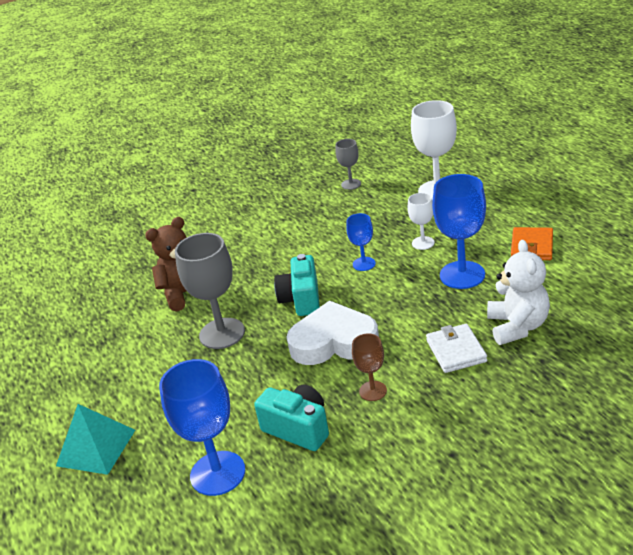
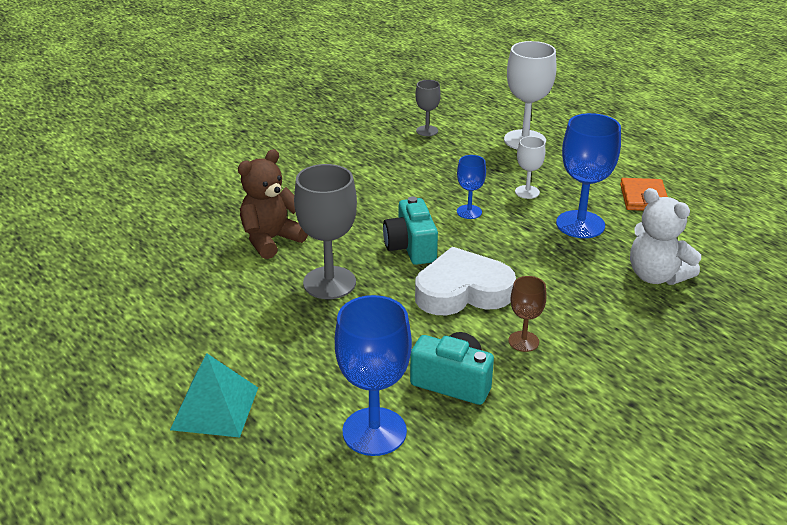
camera: 15 degrees left, 0 degrees up
white wallet [426,324,487,373] -> none
white teddy bear [487,240,550,345] -> white teddy bear turned 150 degrees clockwise [630,188,701,285]

